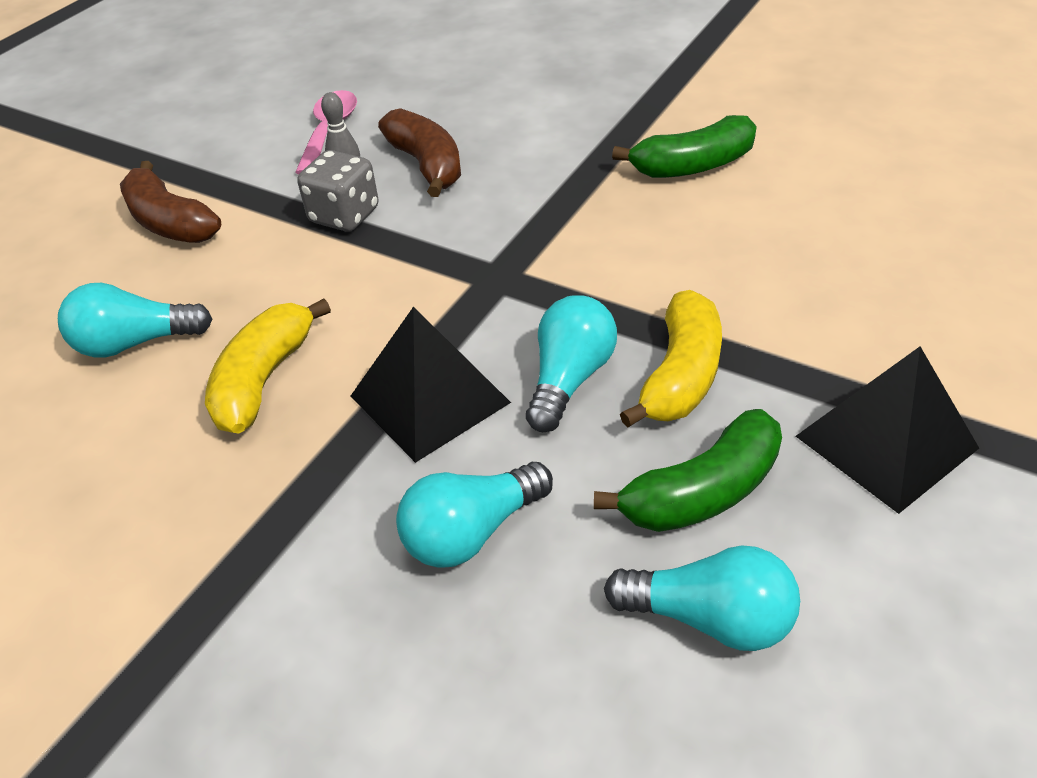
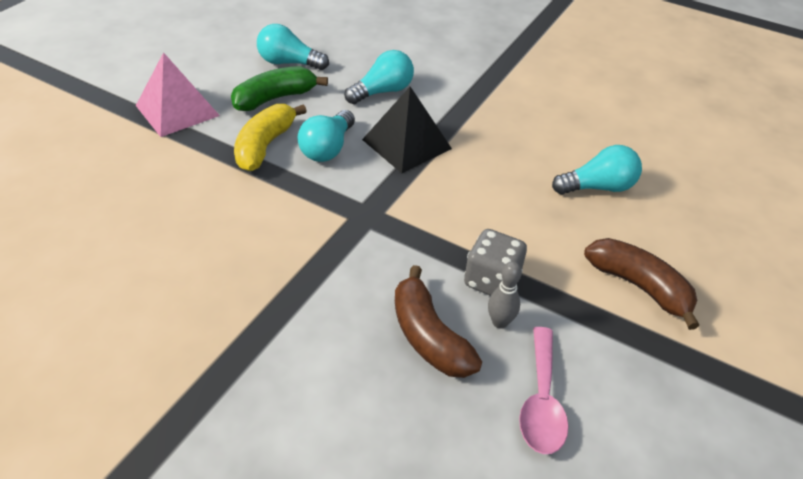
camera: 175 degrees right, 0 degrees up
yellow banana [205,298,331,434] -> none
green banana [612,115,757,178] -> none
black pyramid [796,347,979,514] -> pink pyramid [136,52,220,137]

